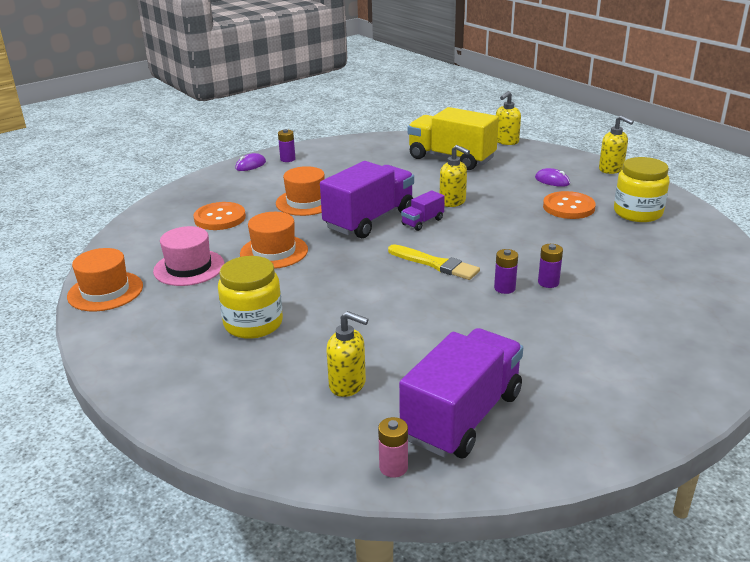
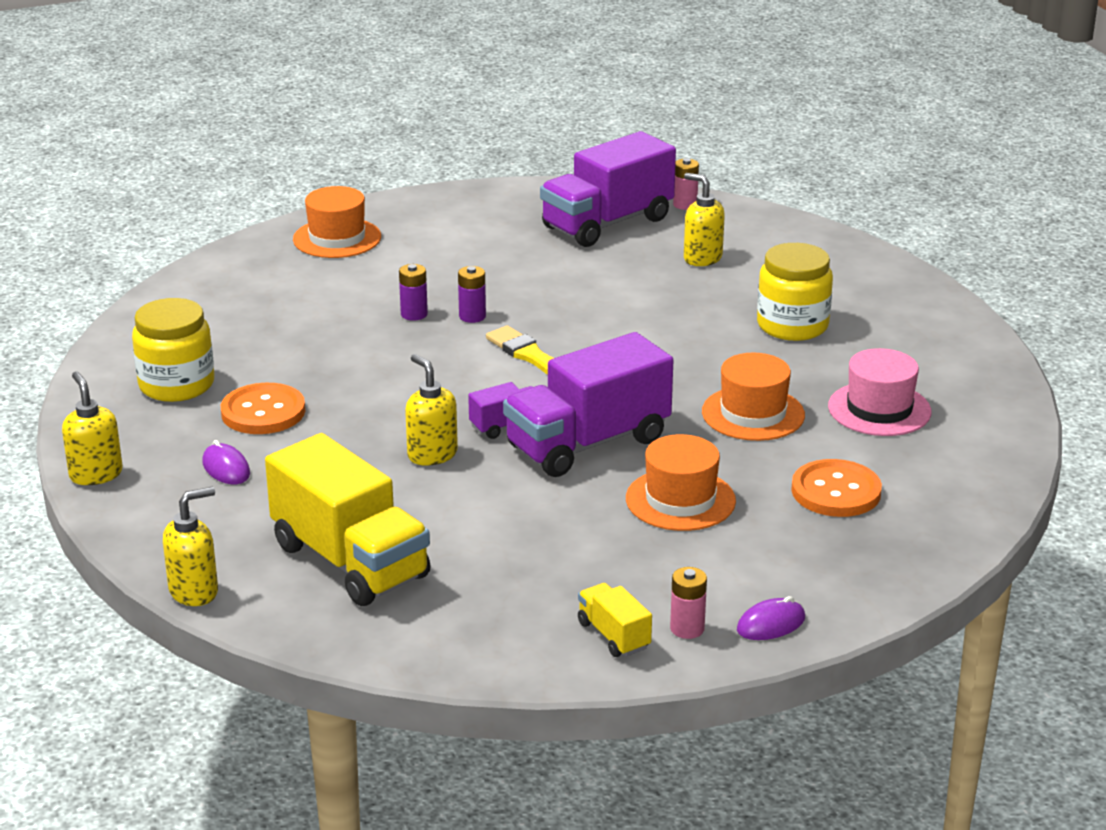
camera: 165 degrees left, 0 degrees up
orange hat [67,248,143,311] -> orange hat moved to [293,186,381,258]
purple battery [278,129,296,162] -> pink battery [670,567,707,639]
none -> yellow truck [578,583,652,657]

